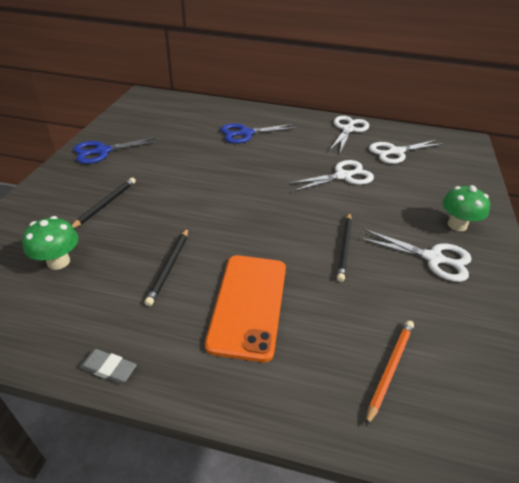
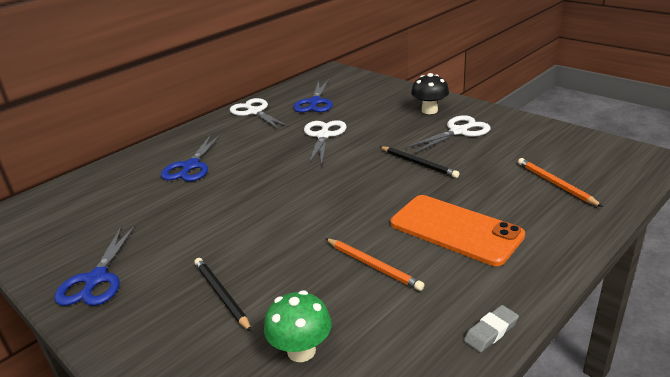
camera: 55 degrees left, 10 degrees down
black pencil [145,228,188,306] -> orange pencil [325,238,424,291]
white scissors [369,140,445,164] -> blue scissors [293,79,332,112]
green mushroom [442,185,490,231] -> black mushroom [411,73,449,114]

